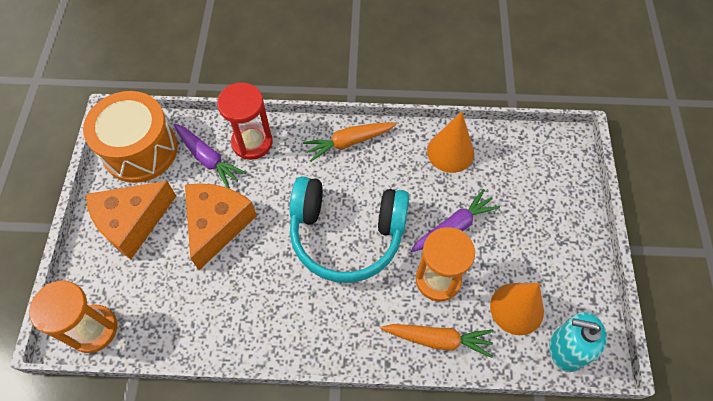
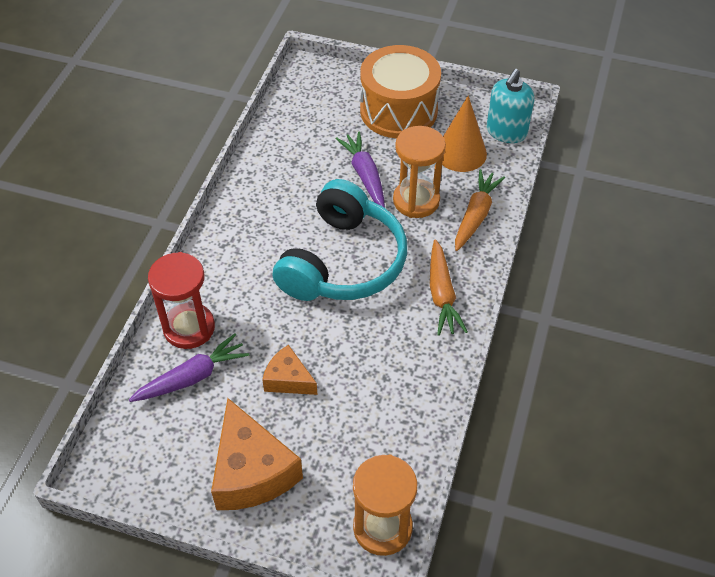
camera: 75 degrees left, 10 degrees down
orange drum [83,91,178,183] -> orange drum moved to [360,45,441,139]
orange cheese [185,183,257,270] -> orange cheese [262,345,317,395], size x0.56
orange carrot [303,122,397,162] -> orange carrot moved to [430,239,468,336]
orange cone [427,112,474,173] -> none

